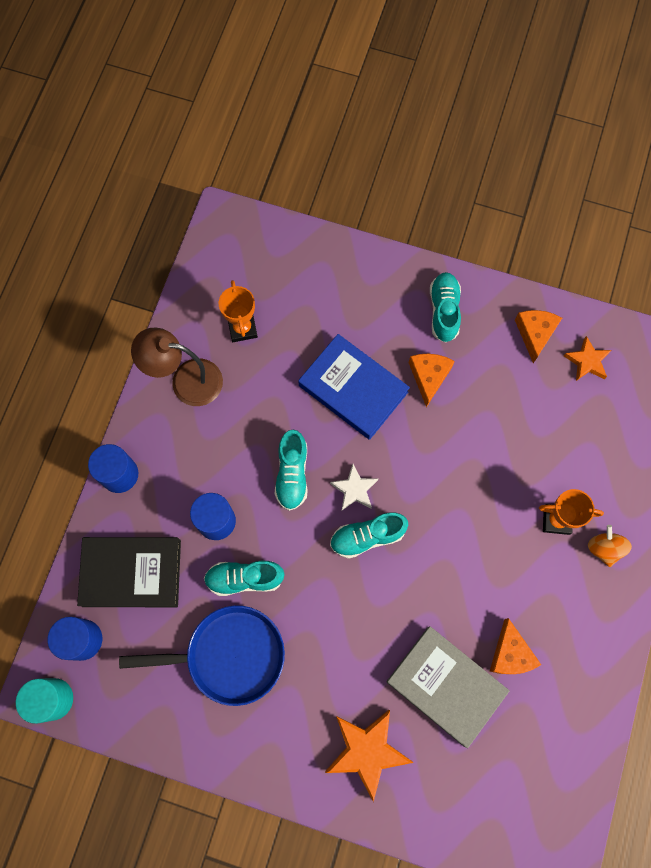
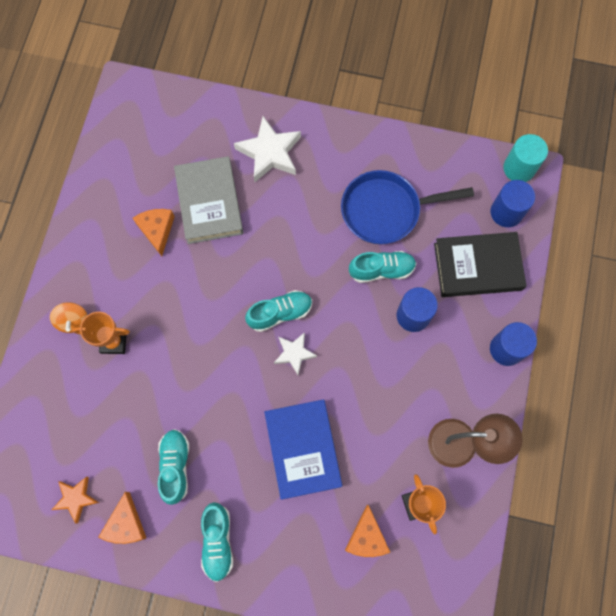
camera: 175 degrees right, 0 degrees up
turquoise shoe [275,430,308,511] -> turquoise shoe moved to [158,429,189,505]
blue book [298,334,410,440] -> blue book turned 45 degrees clockwise [264,399,342,500]
orange star [325,710,413,802] -> white star [234,116,301,182]
grey book [387,626,510,748] -> grey book turned 45 degrees clockwise [174,156,243,244]
orange cheese [409,354,455,407] -> orange cheese moved to [345,505,390,557]

